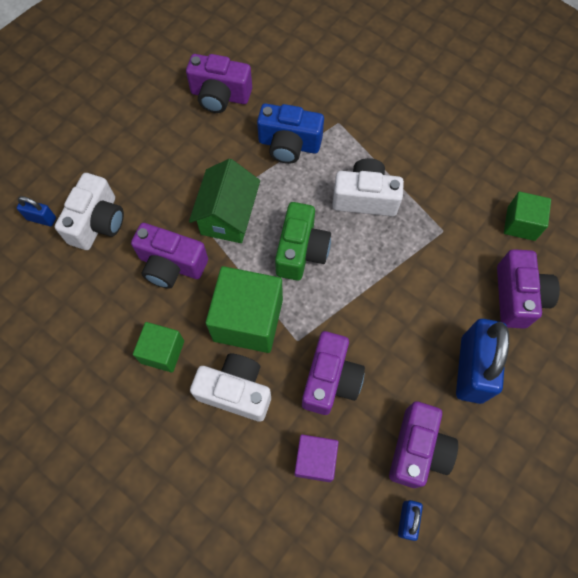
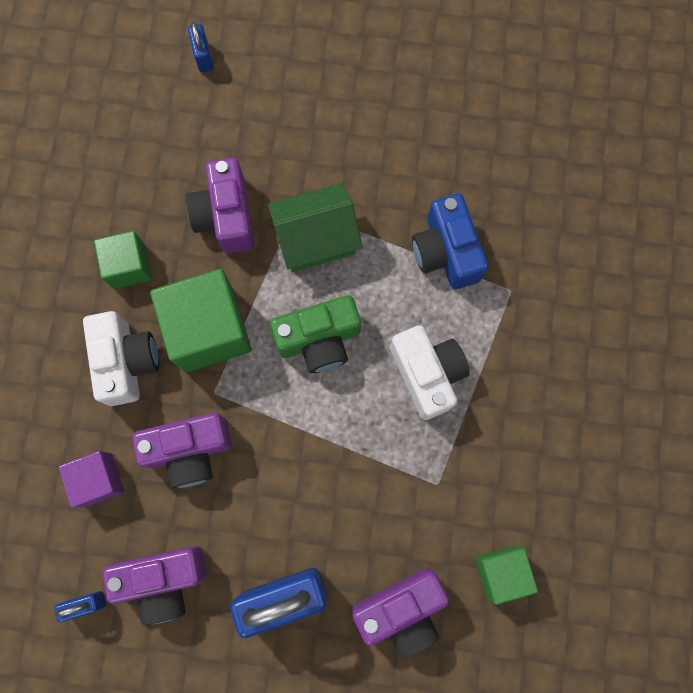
camera: 60 degrees right, 10 degrees up
white camera [55,173,124,250] -> none
purple camera [186,54,252,113] -> none

